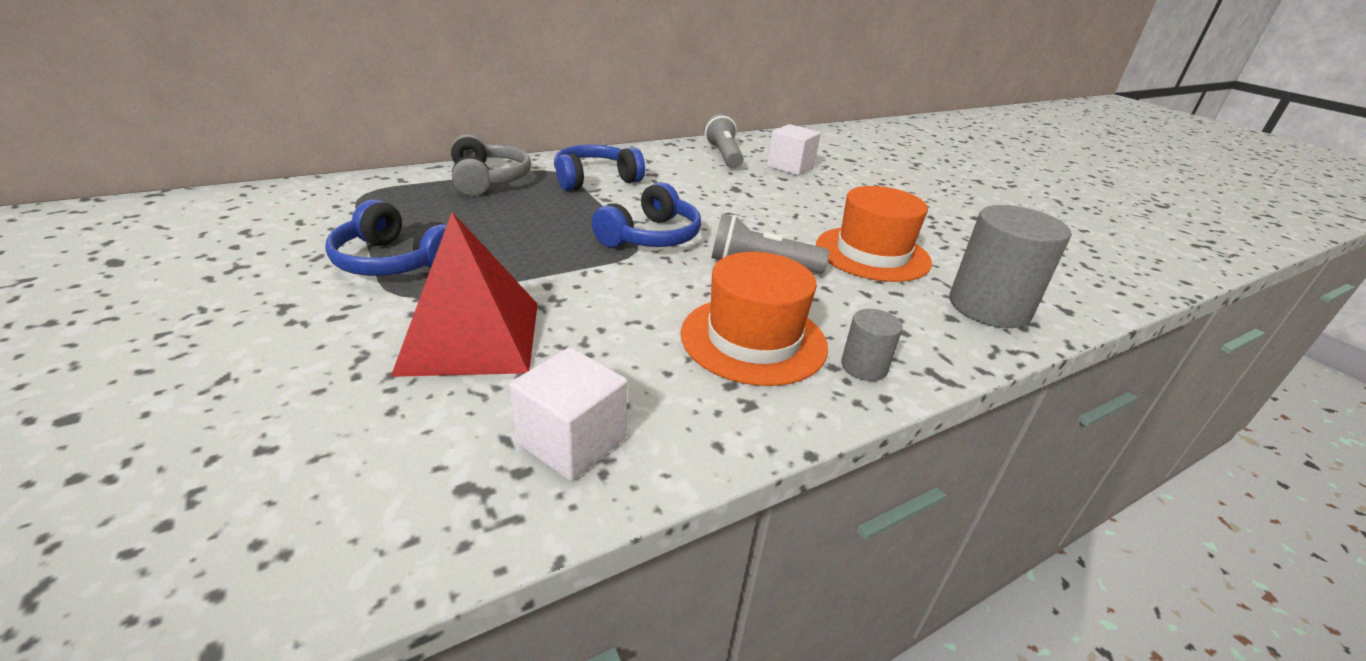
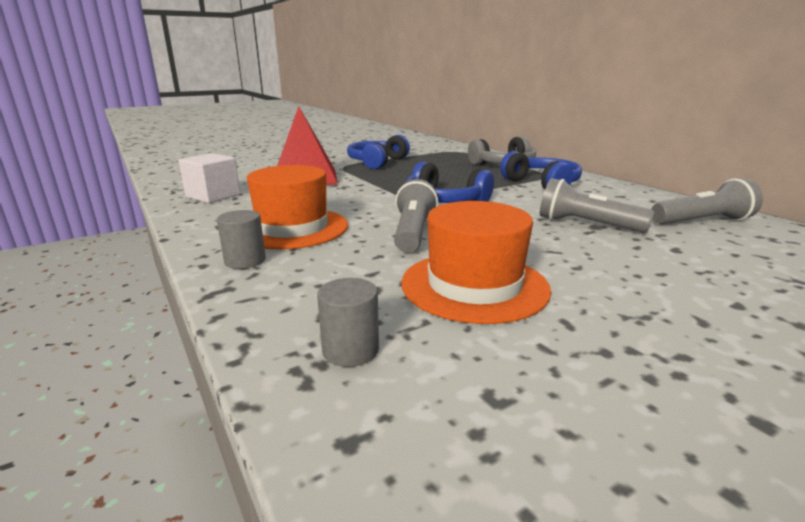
camera: 90 degrees right, 10 degrees down
white cube [767,124,821,176] -> none
grey cylinder [950,205,1071,328] -> grey cylinder [317,278,379,367], size x0.50
none -> grey flashlight [540,178,654,233]

